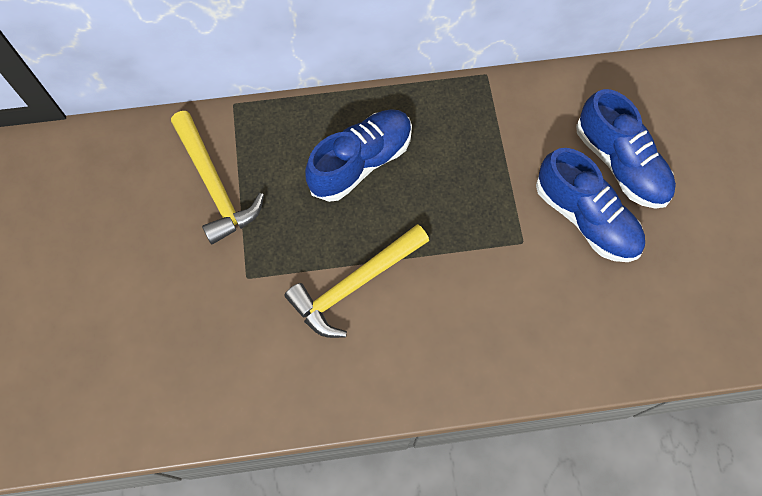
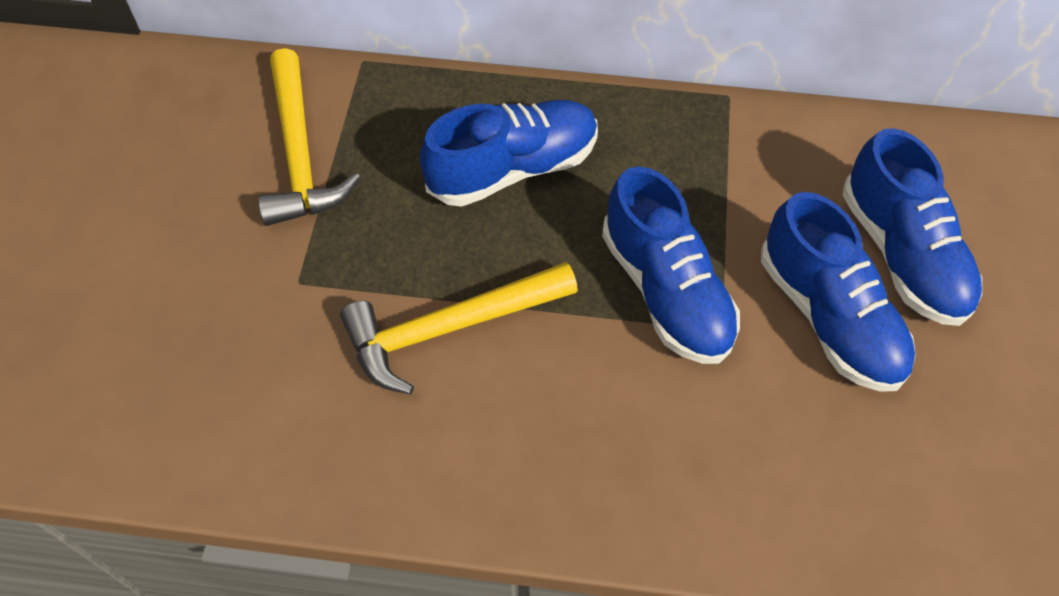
camera: 15 degrees right, 10 degrees down
none -> blue shoe [602,166,740,364]

